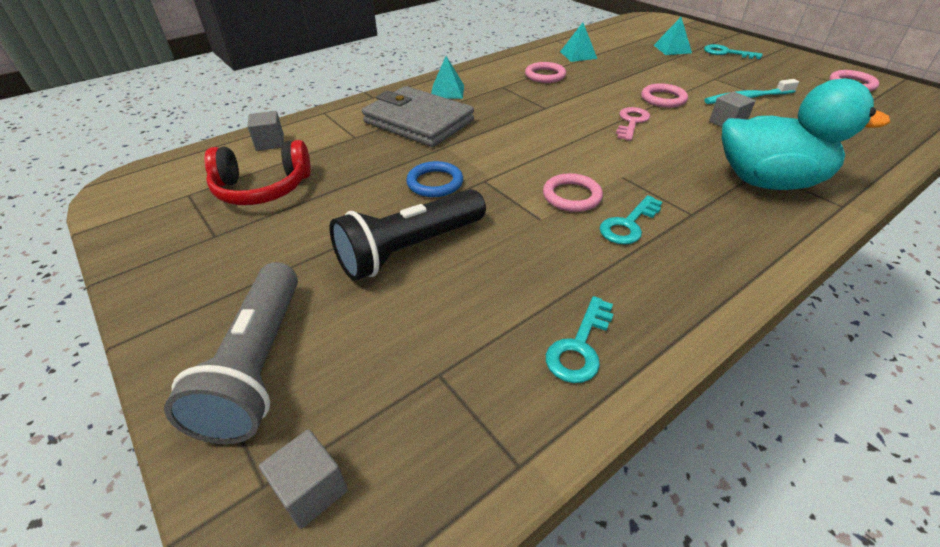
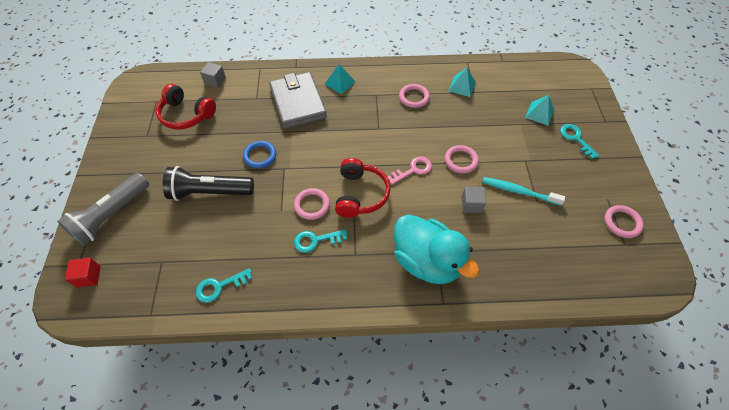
camera: 35 degrees right, 15 degrees up
grey cube [259,429,348,529] -> red cube [65,258,101,287]
none -> red headphones [335,158,390,218]

